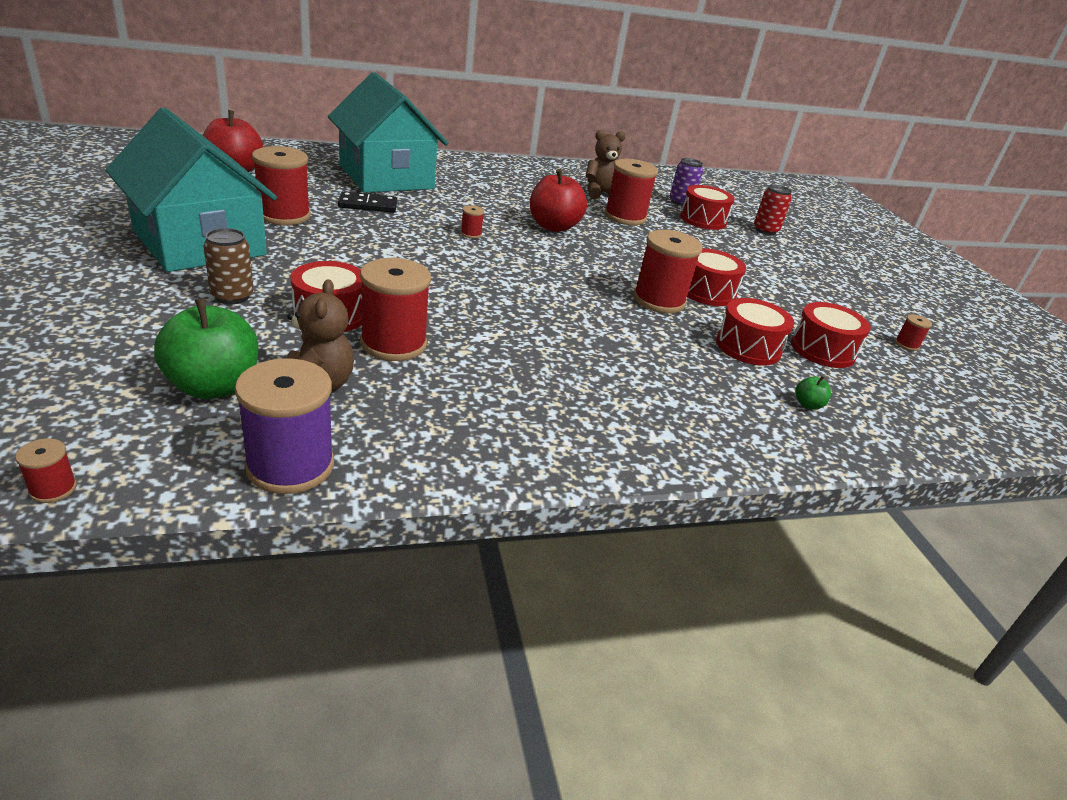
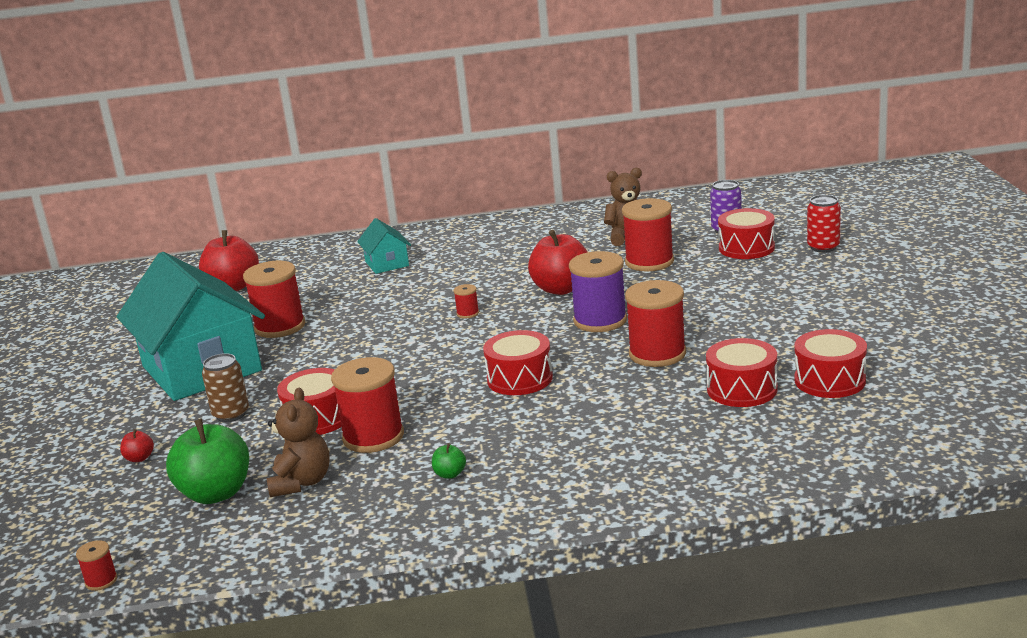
camera: 15 degrees right, 10 degrees down
purple spool [235,359,334,494] -> purple spool moved to [569,251,627,332]
turquoise house [328,72,448,193] -> turquoise house [357,218,411,274], size x0.45
black domino [338,191,397,213] -> none
red drum [687,248,746,306] -> red drum moved to [483,330,553,395]
green apple [795,376,831,410] -> green apple moved to [432,443,466,479]
red spool [895,314,932,351] -> none
none -> red apple [120,429,154,462]

